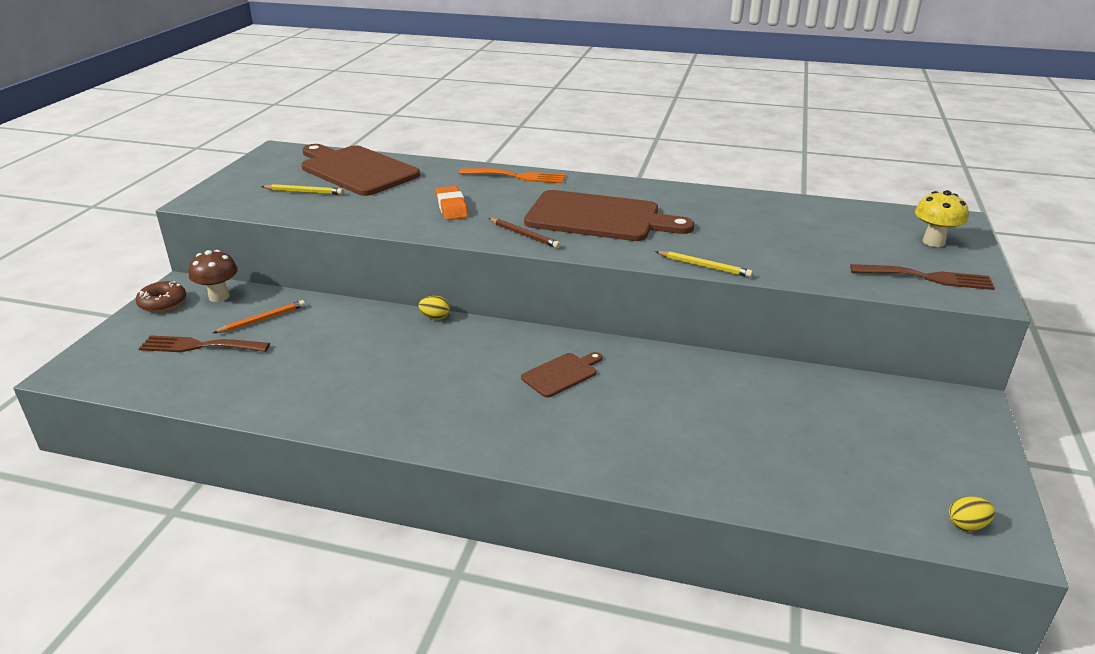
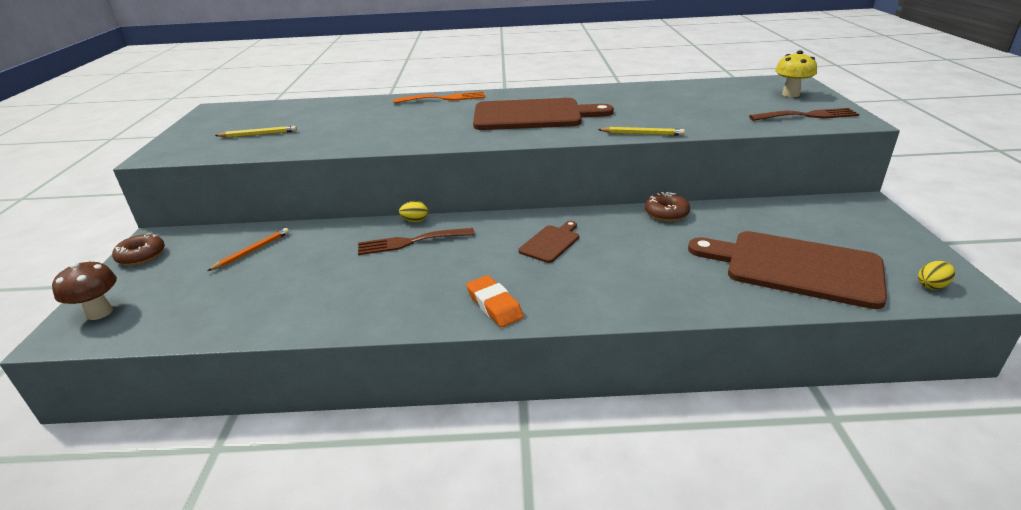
camera: 15 degrees left, 0 degrees up
brown fork [139,335,270,352] -> brown fork moved to [358,228,475,255]
brown mushroom [189,250,238,302] -> brown mushroom moved to [52,260,117,320]
brown cutting board [302,144,420,196] -> brown cutting board moved to [688,231,887,309]
orange eraser [436,186,468,220] -> orange eraser moved to [466,275,524,327]
brown pencil [488,218,561,248] -> none
none -> brown donut [645,192,690,221]

